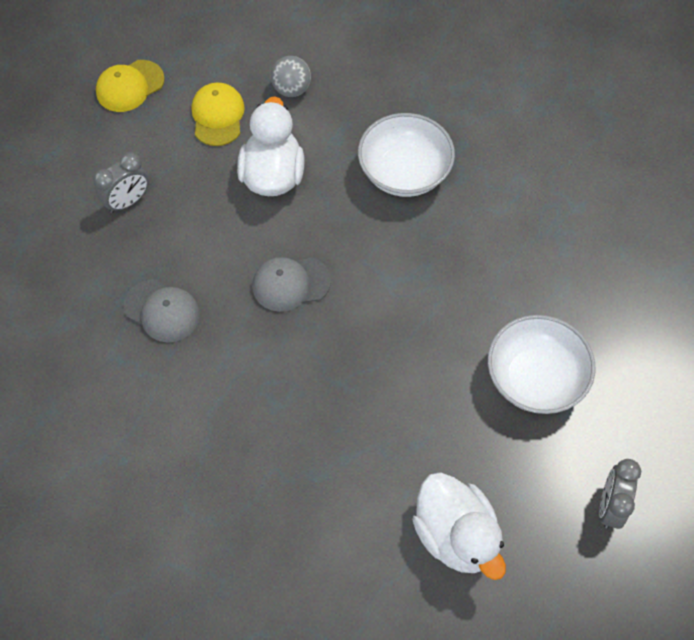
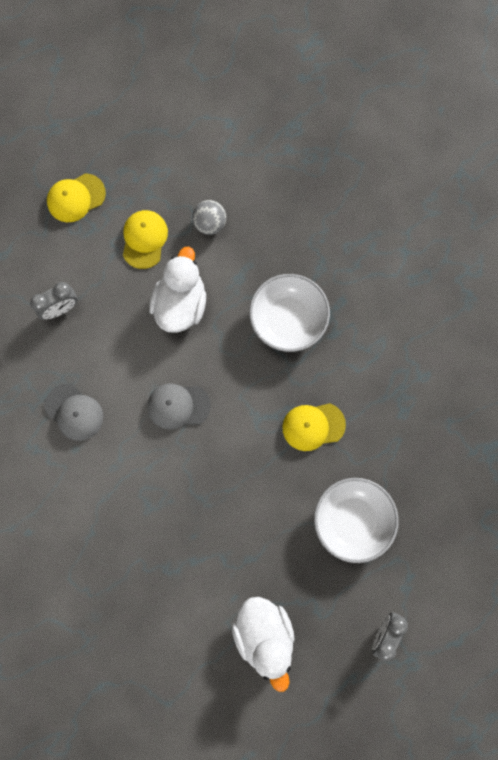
camera: 10 degrees right, 15 degrees up
none -> yellow cap [282,403,346,451]

